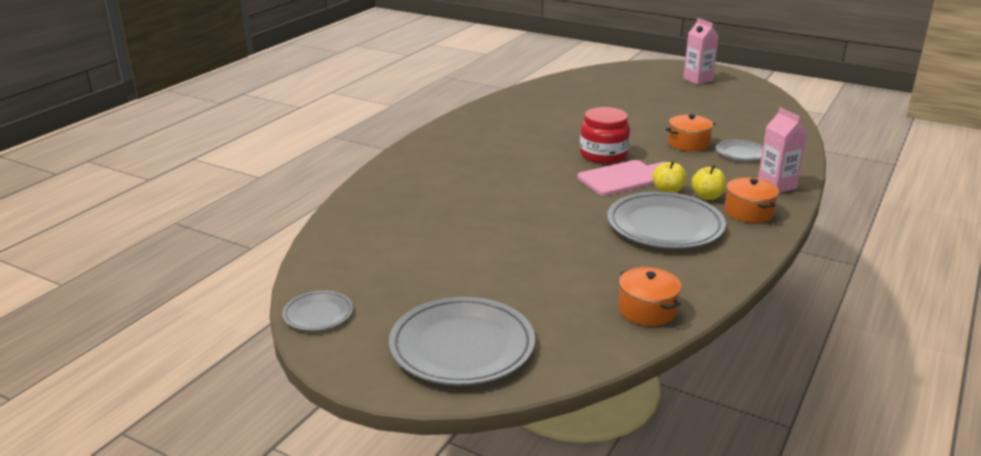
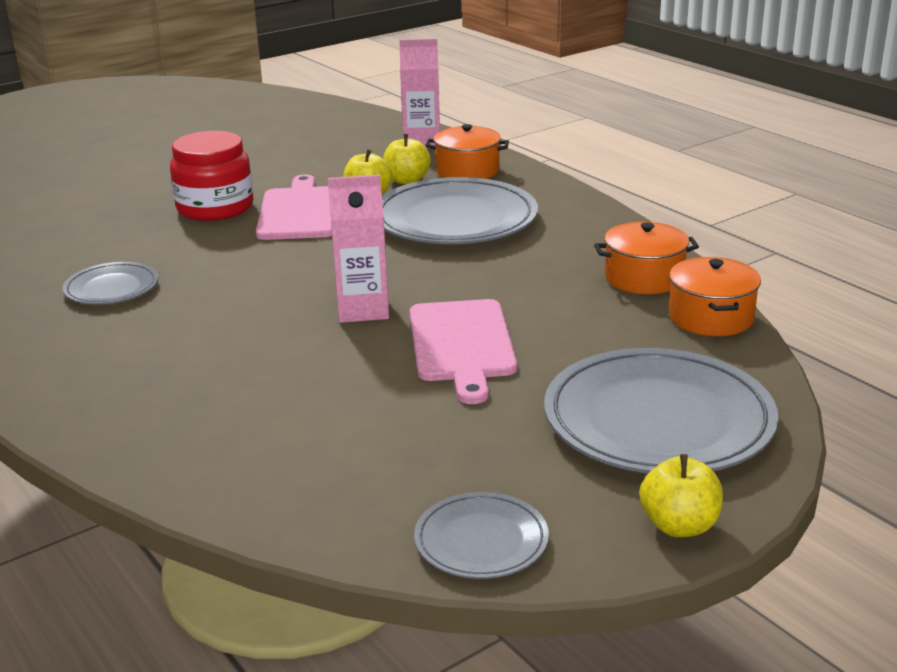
camera: 65 degrees left, 0 degrees up
orange pot [666,114,715,151] -> orange pot moved to [669,257,761,336]
pink carton [683,18,719,85] -> pink carton moved to [328,175,389,323]
grey plate [716,140,763,161] -> grey plate moved to [63,262,159,304]
none -> pink cutting board [410,299,517,404]
none -> yellow apple [640,454,723,537]

